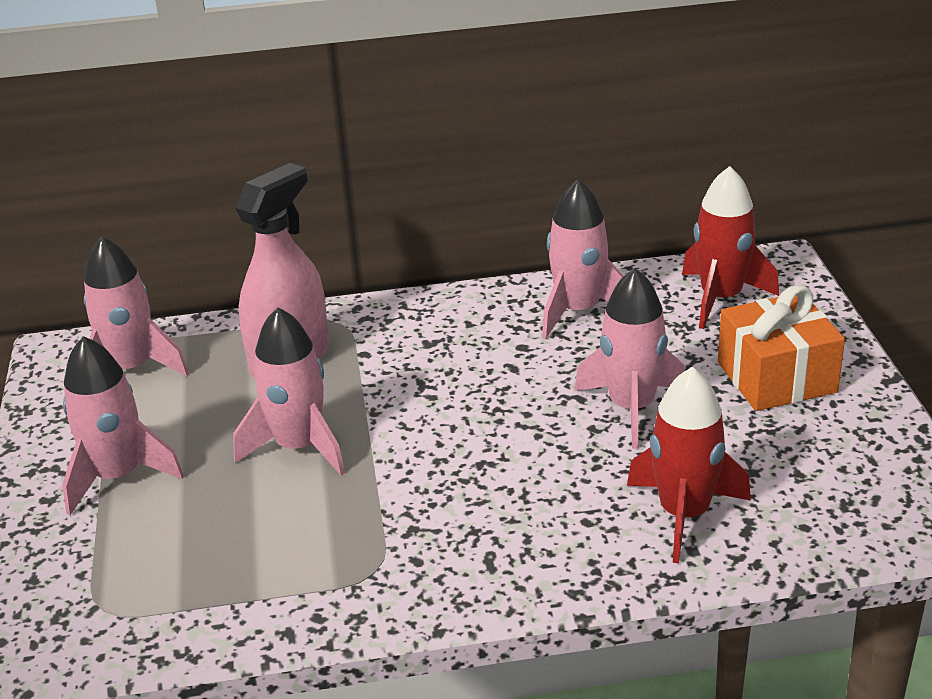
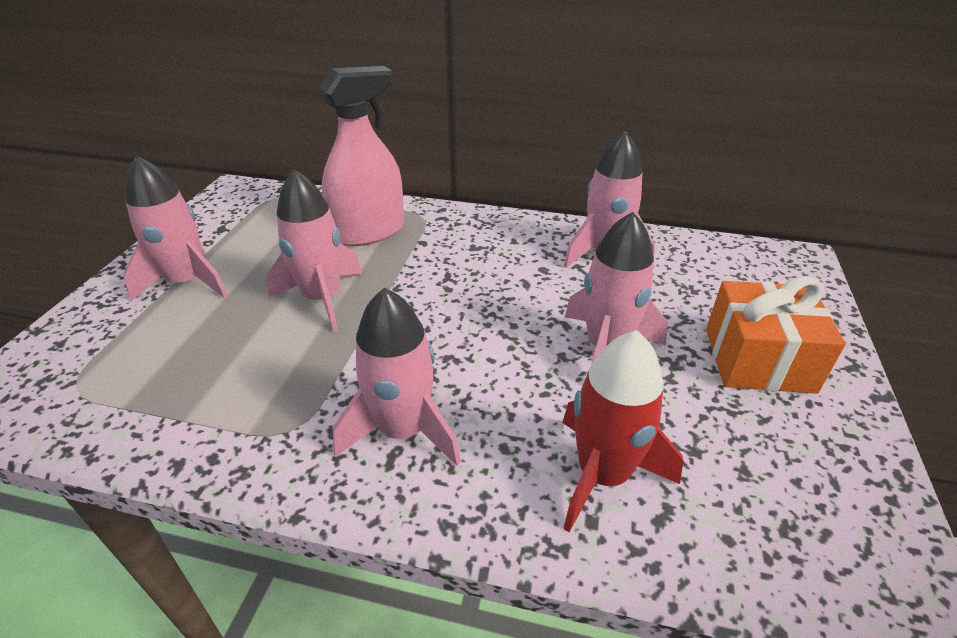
camera: 20 degrees right, 5 degrees up
pink rocket [84,236,189,376] -> pink rocket moved to [333,288,461,466]
red rocket [682,166,779,329] -> none

